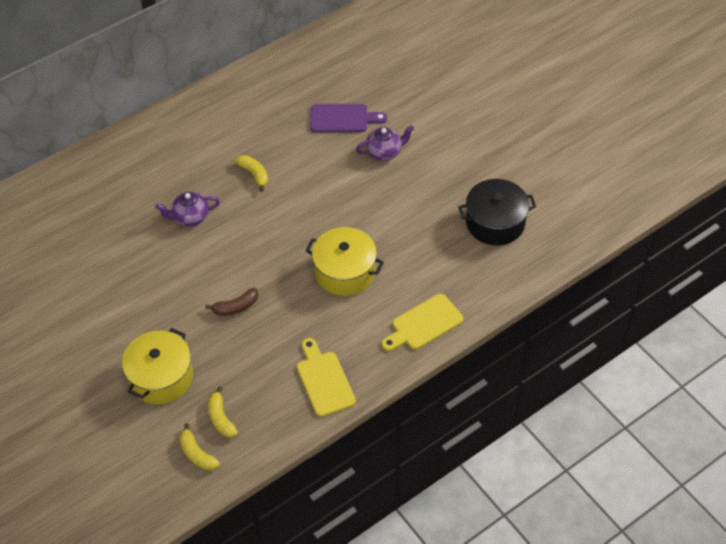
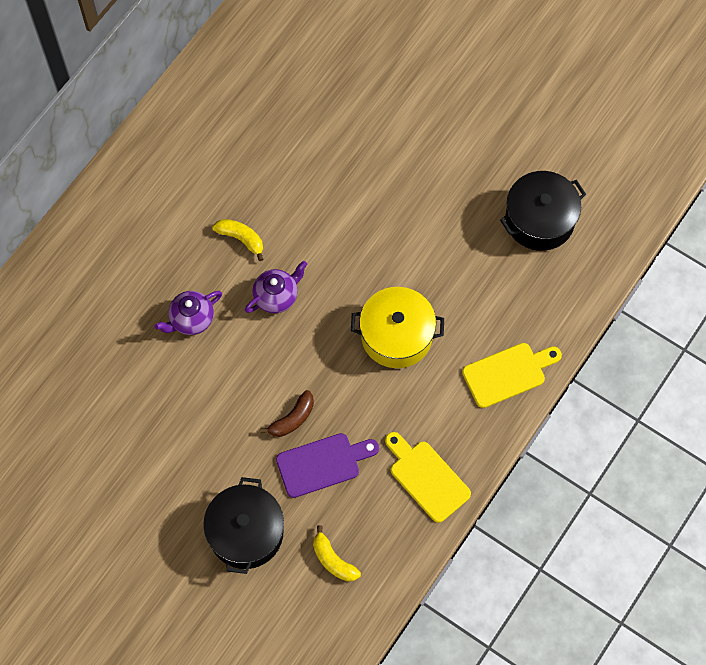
camera: 20 degrees left, 15 degrees up
yellow pot [122,328,193,404] -> black pot [203,477,284,574]
yellow banana [179,423,220,471] -> none
purple cutting board [310,104,387,133] -> purple cutting board moved to [276,433,379,498]
purple teapot [356,125,414,161] -> purple teapot moved to [245,261,307,313]
yellow cutting board [382,294,464,351] -> yellow cutting board turned 150 degrees counterclockwise [462,343,562,408]

